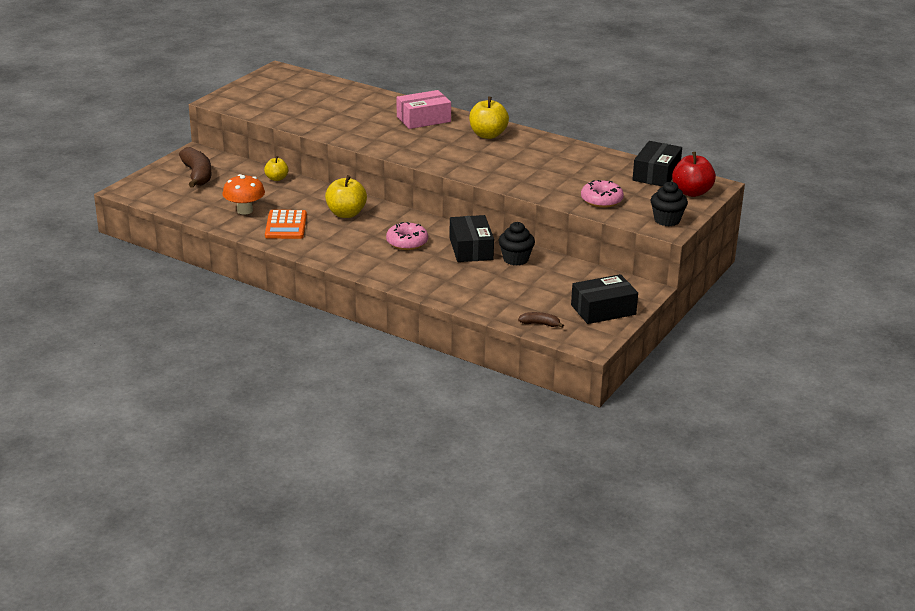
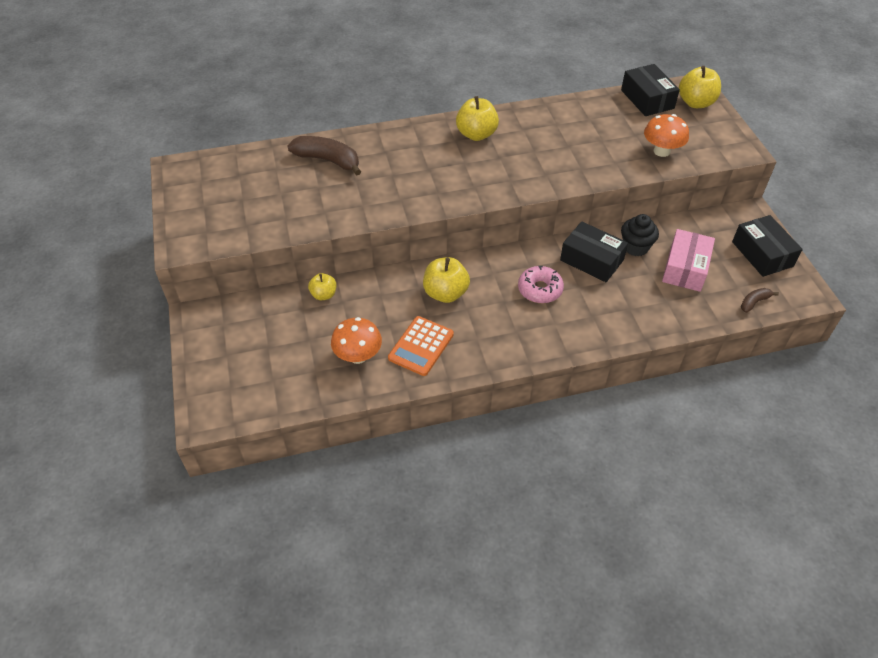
camera: 45 degrees left, 20 degrees up
brown banana [179,147,212,188] -> brown banana moved to [287,136,361,175]
orange calculator [265,210,307,239] -> orange calculator turned 75 degrees clockwise [388,316,454,376]
pink box [397,90,451,129] -> pink box moved to [662,229,715,292]
black box [571,274,638,324] -> black box turned 45 degrees counterclockwise [732,215,803,277]
pink donut [581,180,624,208] -> orange mushroom [644,114,689,157]
black cupcake [651,181,688,226] -> none
red apple [672,152,716,197] -> yellow apple [679,66,721,108]

